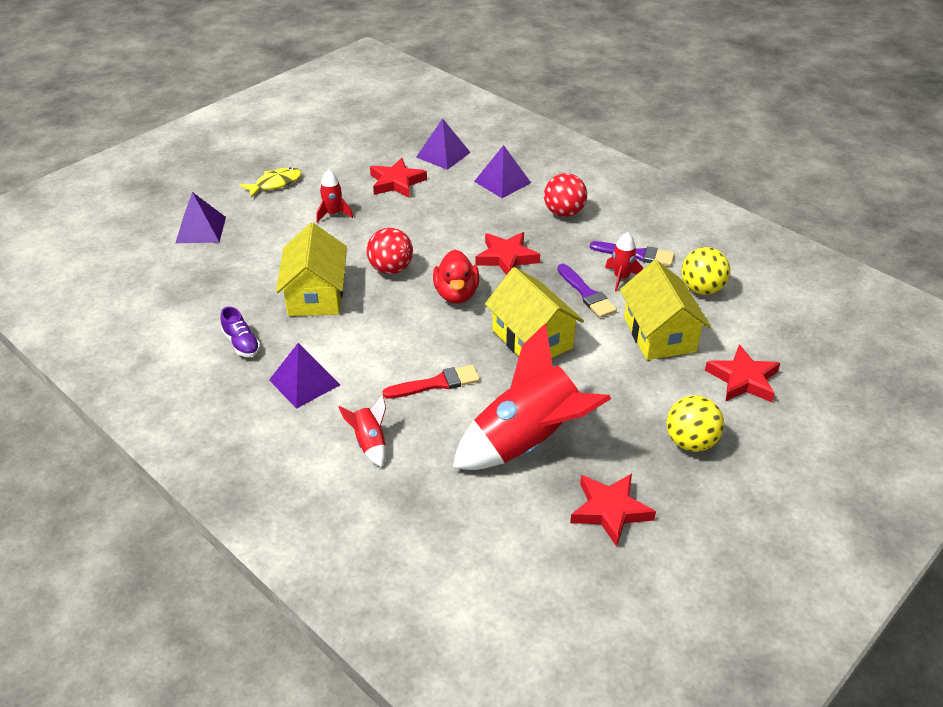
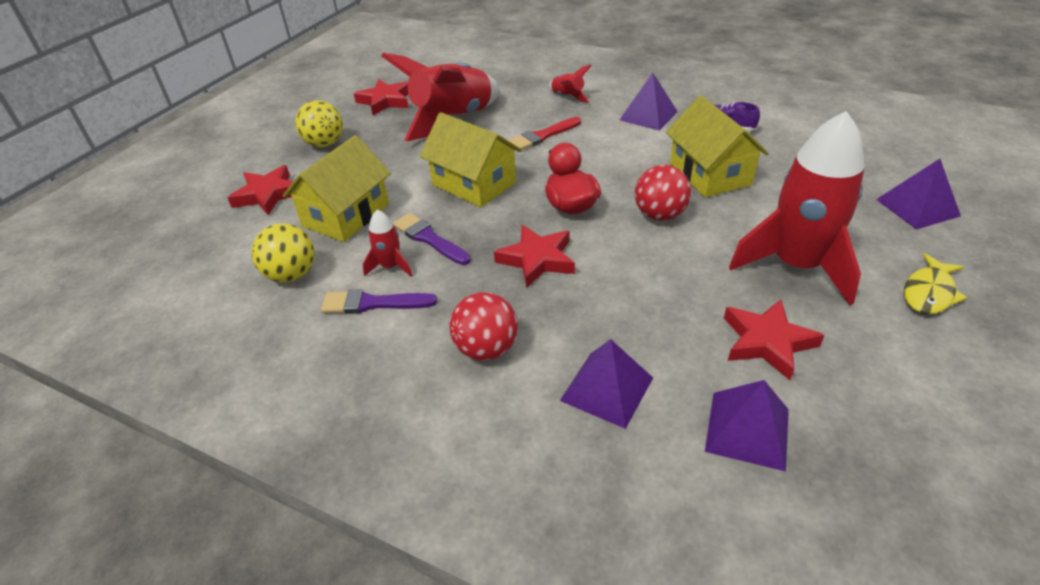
camera: 165 degrees right, 0 degrees up
red rocket [316,169,353,223] -> red rocket [729,111,865,305], size x2.30
yellow house [620,260,711,360] -> yellow house turned 60 degrees clockwise [283,135,391,242]

